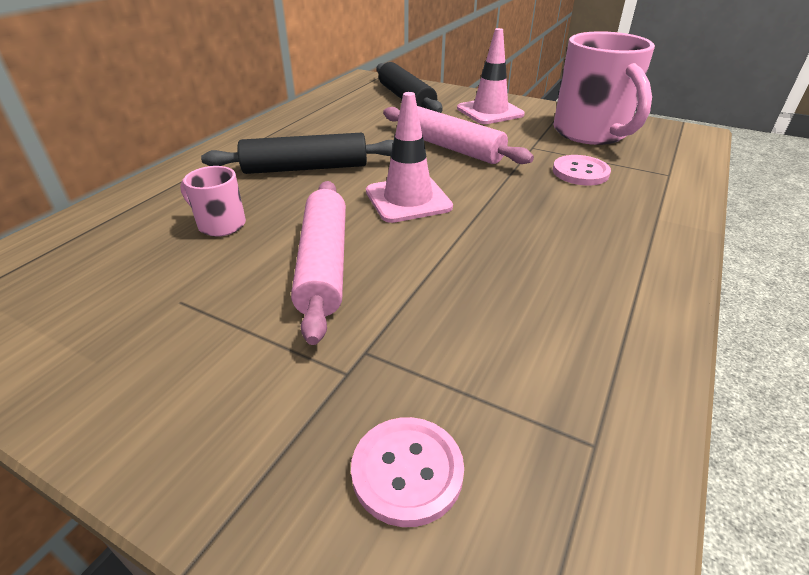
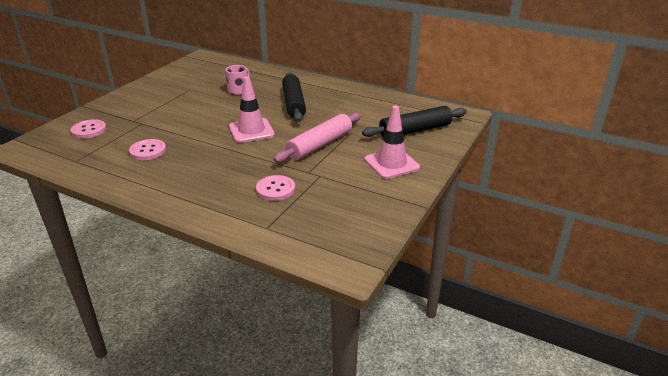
camera: 90 degrees right, 5 degrees down
pink rolling pin [291,181,346,345] -> none
pink mug [553,31,655,145] -> none
none -> pink button [129,139,166,160]

